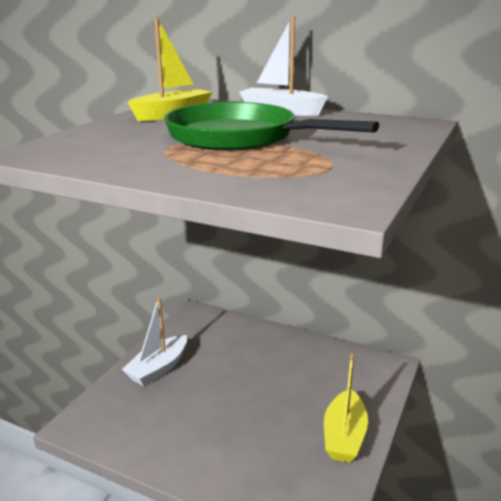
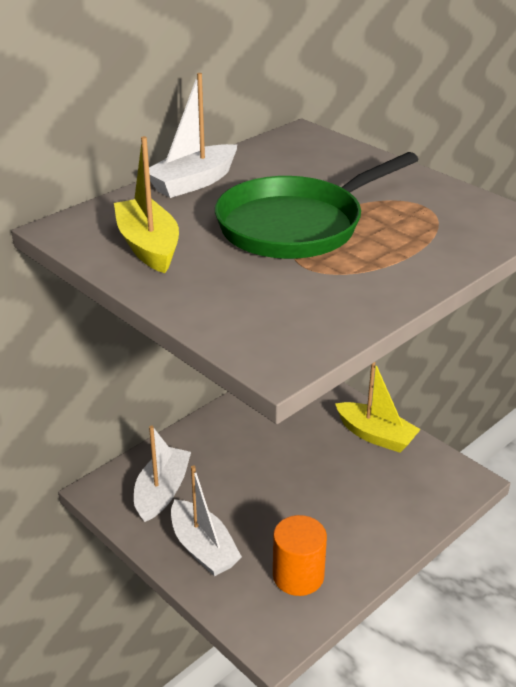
camera: 70 degrees left, 10 degrees up
none -> white boat [134,425,191,522]
none -> orange cylinder [273,515,327,596]

